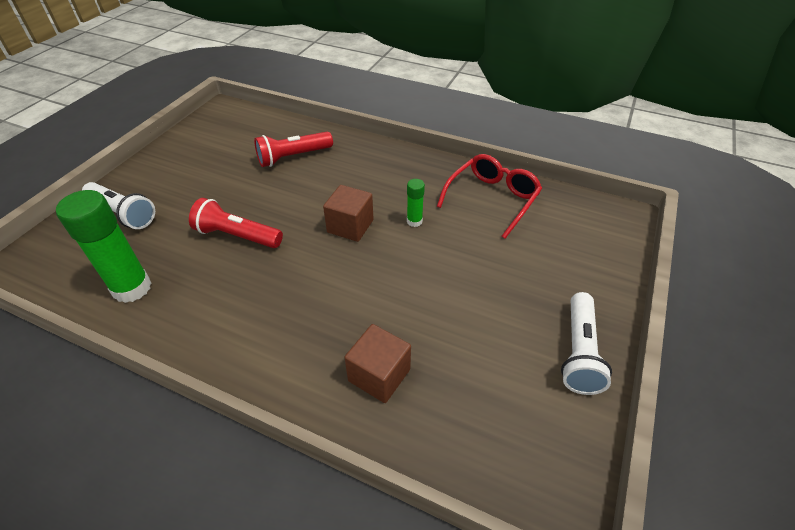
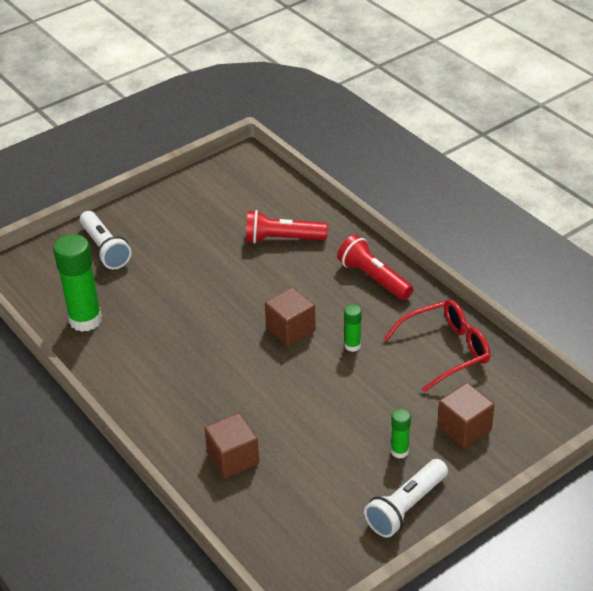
camera: 30 degrees right, 5 degrees down
red flashlight [189,198,283,248] -> red flashlight moved to [337,235,413,300]
none -> green glue stick [391,409,411,459]
none -> brown cube [437,383,494,448]

